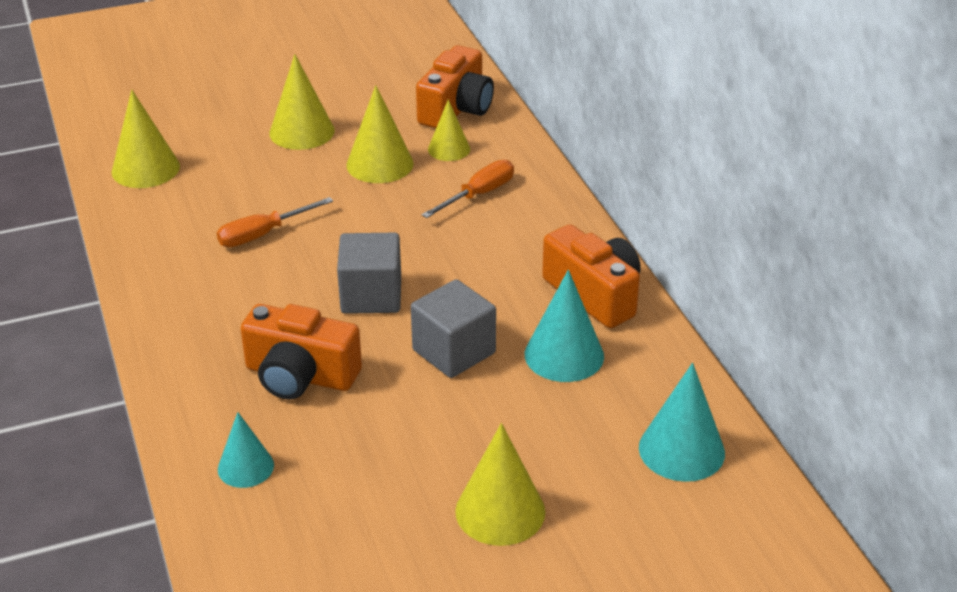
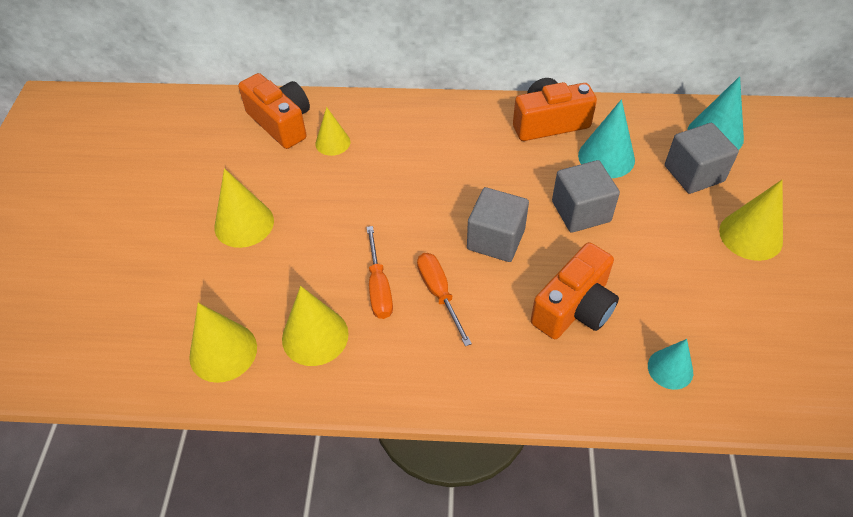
camera: 65 degrees left, 15 degrees up
yellow cone [346,85,414,183] -> yellow cone moved to [282,286,349,366]
orange screwdriver [422,160,514,218] -> orange screwdriver moved to [417,253,472,346]
none -> grey cube [665,123,739,194]

